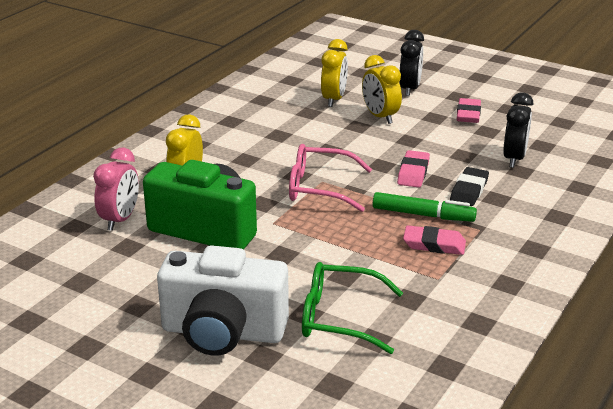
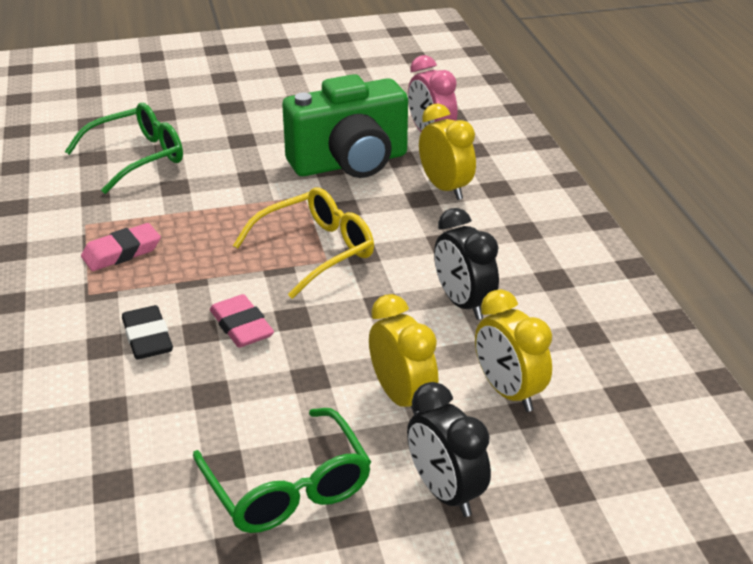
camera: 135 degrees right, 5 degrees up
white camera [157,245,289,356] -> none
pink glasses [289,144,372,212] -> yellow glasses [233,187,374,299]
yellow clock [362,55,402,124] -> yellow clock turned 45 degrees clockwise [369,294,438,415]
green marker [373,192,477,222] -> none
pink eraser [457,98,481,123] -> green glasses [193,408,371,533]
black clock [503,92,533,168] -> black clock moved to [434,208,499,320]

